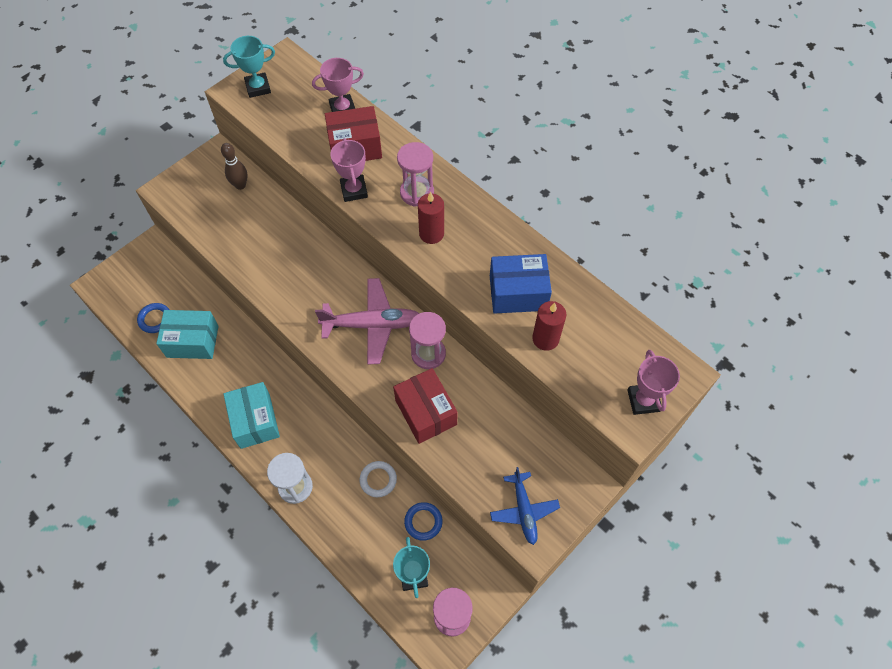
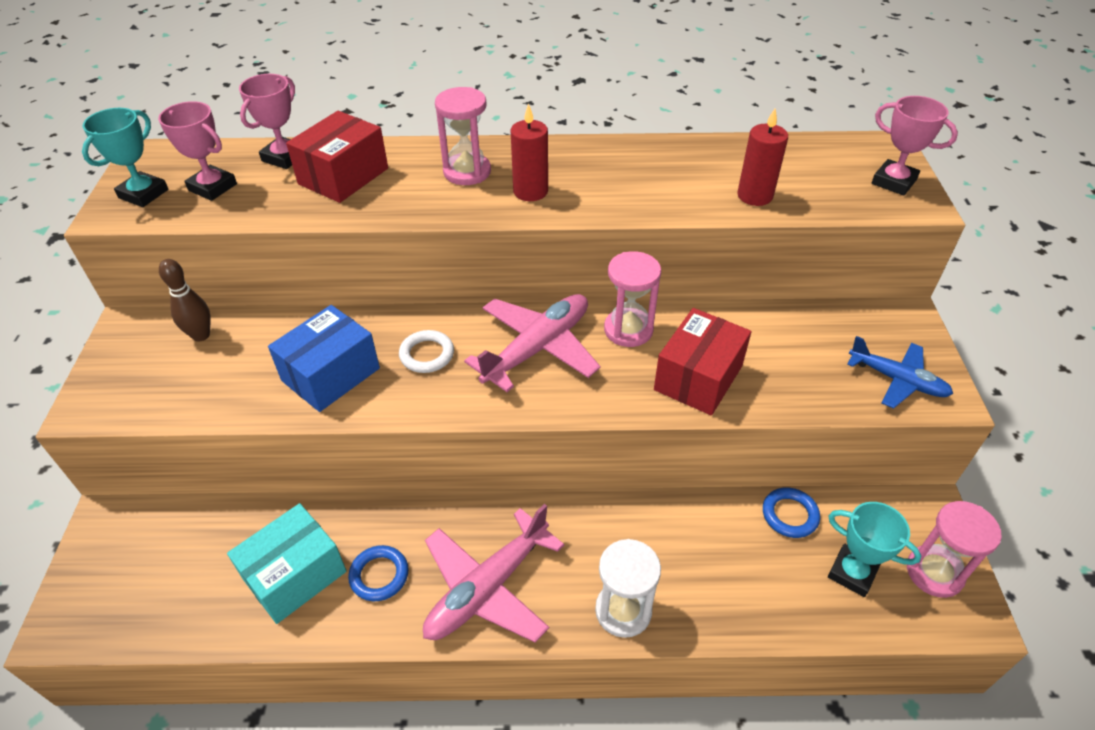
camera: 45 degrees left, 15 degrees down
blue ring [137,303,170,333] -> blue ring moved to [348,545,409,601]
turquoise box [223,382,280,449] -> pink plane [423,504,564,642]
pink trophy [330,138,368,202] -> pink trophy moved to [158,101,237,201]
white ring [360,461,397,497] -> white ring moved to [399,330,454,373]
red box [393,368,458,444] -> red box turned 75 degrees counterclockwise [654,308,752,415]
blue box [490,254,552,314] -> blue box moved to [268,305,380,412]

